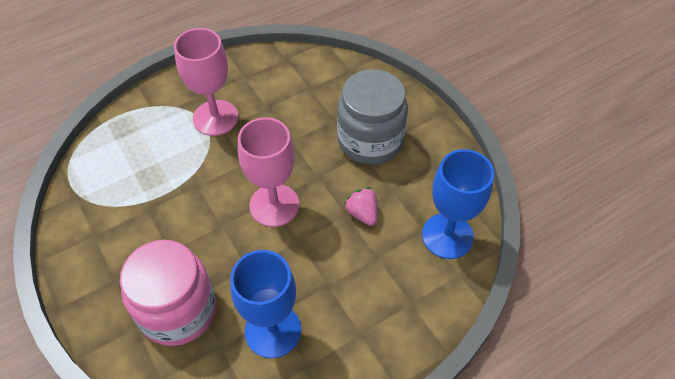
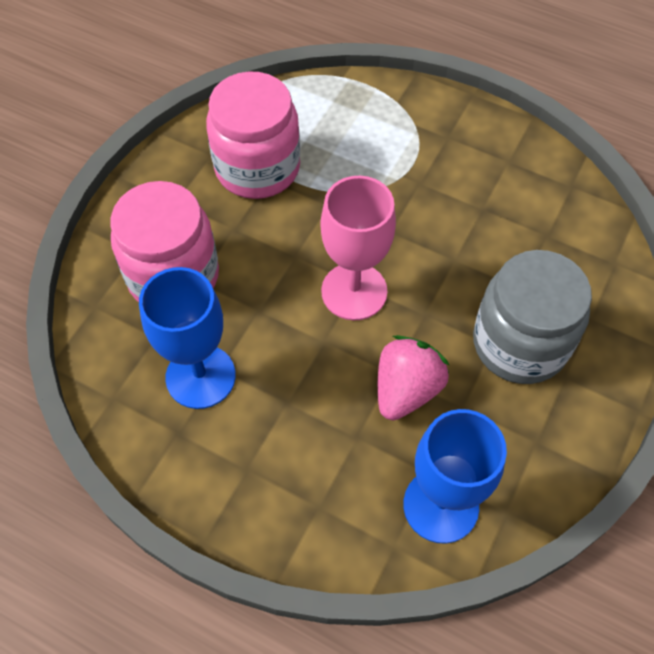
camera: 60 degrees right, 5 degrees up
pink goblet [174,28,238,136] -> none
pink strawberry [344,187,378,226] -> pink strawberry [378,335,449,420], size x1.54
none -> pink jar [206,72,300,199]

